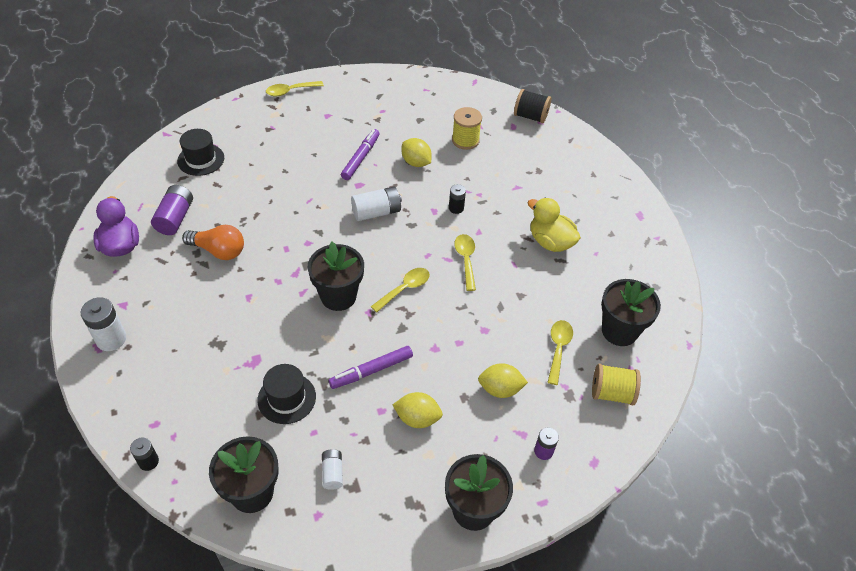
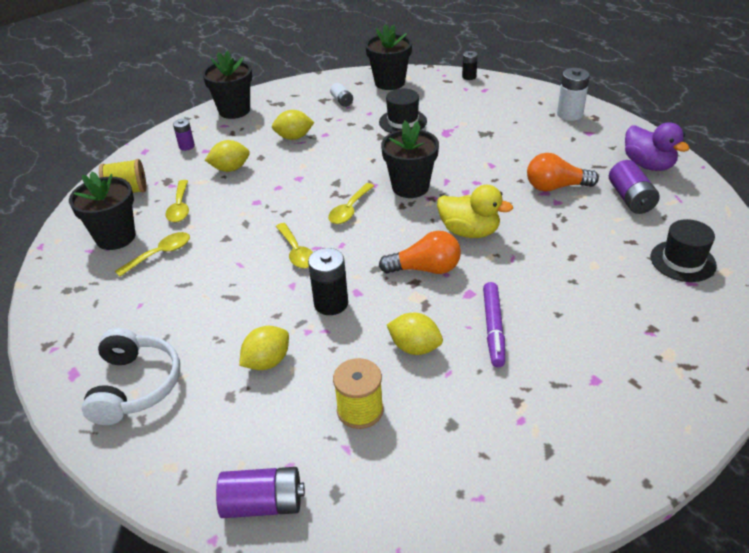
camera: 165 degrees right, 10 degrees down
yellow spoon [266,81,324,96] -> yellow spoon moved to [115,232,190,277]
purple marker [329,346,413,389] -> none
white battery [351,186,402,221] -> orange light bulb [379,231,461,274]
black battery [449,184,466,214] -> black battery [308,248,348,315], size x1.66
black spool [514,89,551,124] -> purple battery [216,467,305,518]
yellow duck [528,198,581,252] -> yellow duck moved to [437,185,513,238]
none -> white headphones [82,328,180,425]
none -> yellow lemon [239,326,289,370]

